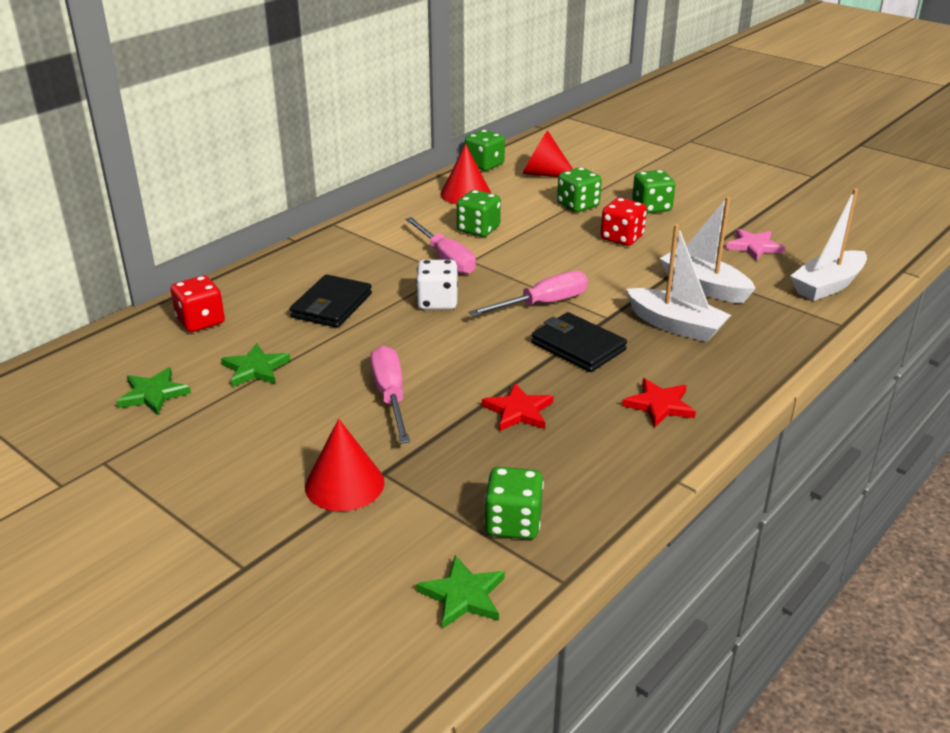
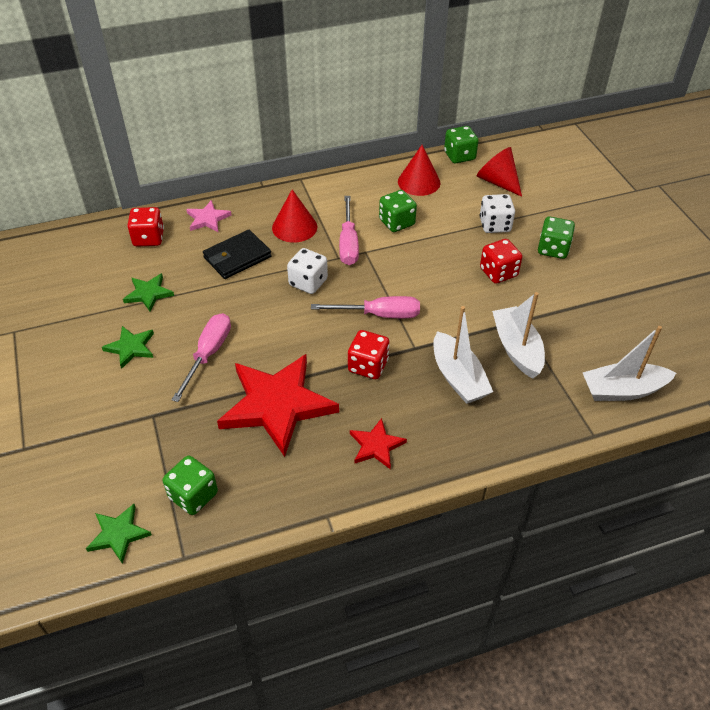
camera: 30 degrees right, 15 degrees up
green star [116,367,191,415] -> green star moved to [102,326,154,369]
red cone [305,419,384,511] -> red cone moved to [272,189,317,243]
red star [482,383,553,431] -> red star [217,354,339,457], size x2.14
black wallet [531,312,627,372] -> red dice [348,330,389,379]
green dice [557,167,602,212] -> white dice [479,194,515,233]
pink star [726,229,785,261] -> pink star moved to [186,200,231,232]

